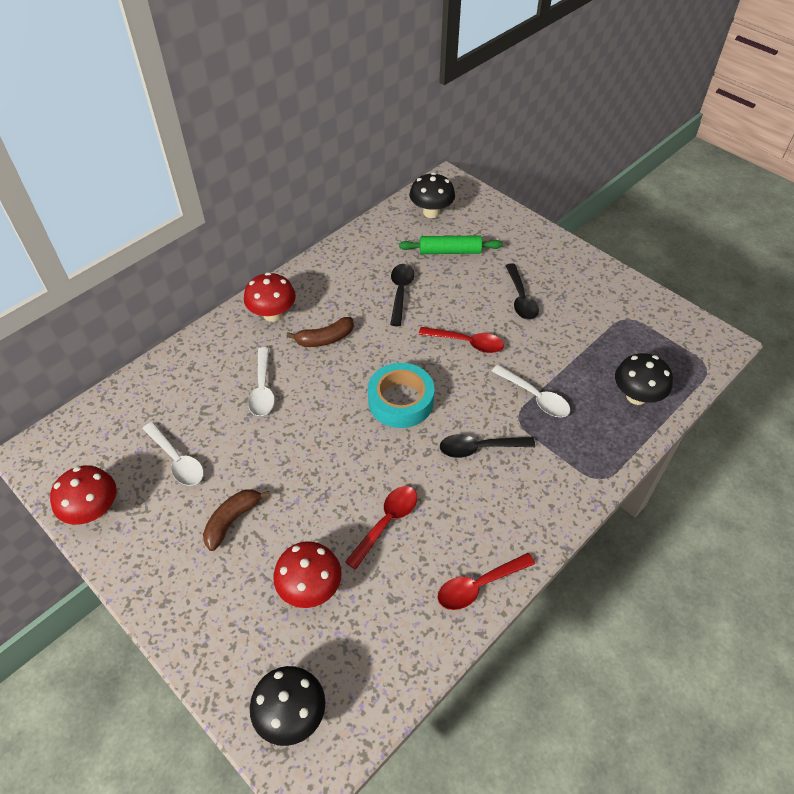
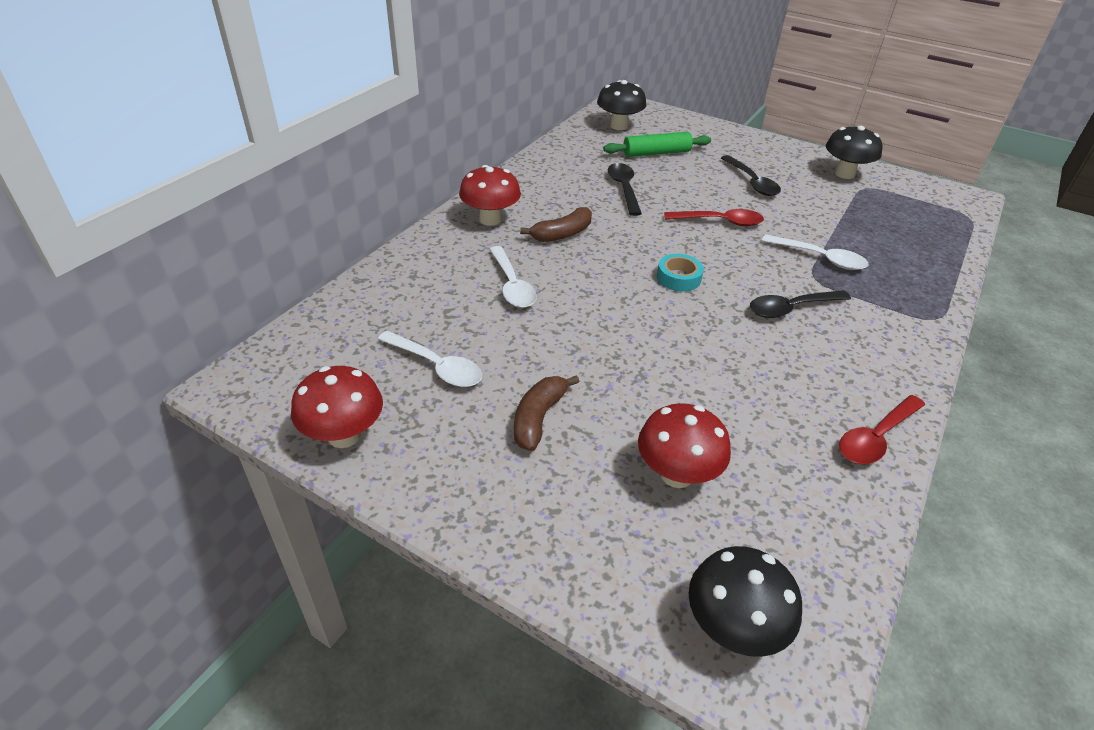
camera: 15 degrees left, 10 degrees down
red spoon [345,486,417,570] -> none
turquoise tape [368,363,435,428] -> turquoise tape [657,254,704,291], size x0.57
black mushroom [615,353,673,405] -> black mushroom moved to [826,126,883,179]

